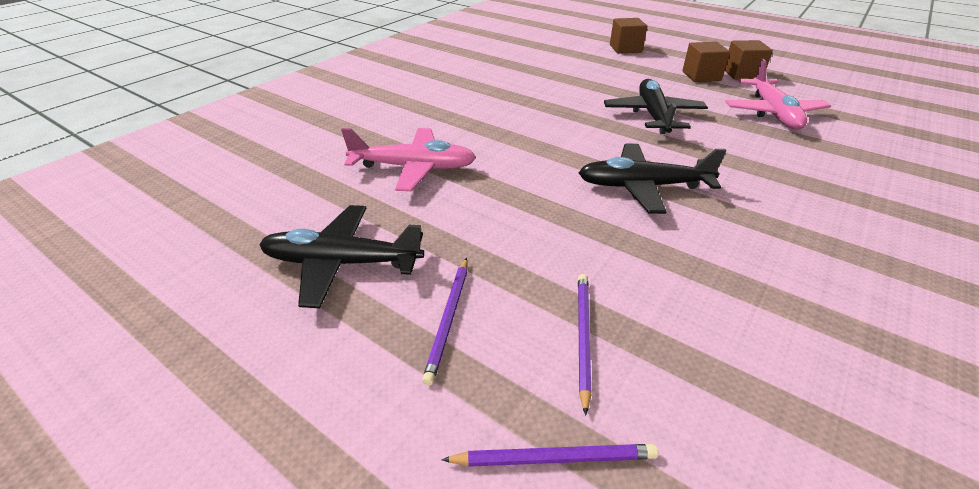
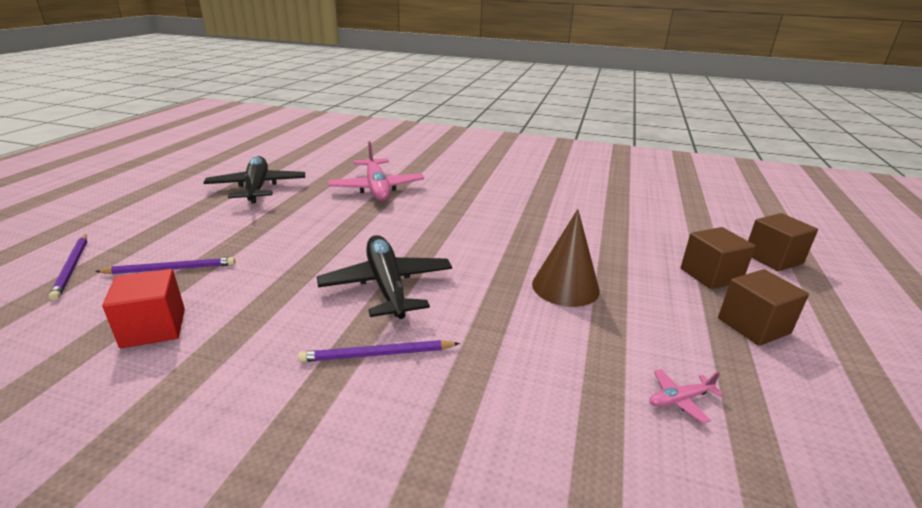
camera: 70 degrees right, 10 degrees down
purple pencil [422,258,467,385] -> purple pencil moved to [298,340,460,362]
black plane [604,79,708,134] -> brown cone [532,209,600,307]
brown cube [725,40,773,80] -> brown cube moved to [681,227,756,289]
pink plane [725,59,831,130] -> pink plane [649,369,724,423], size x0.41
none -> red cube [102,269,185,348]

